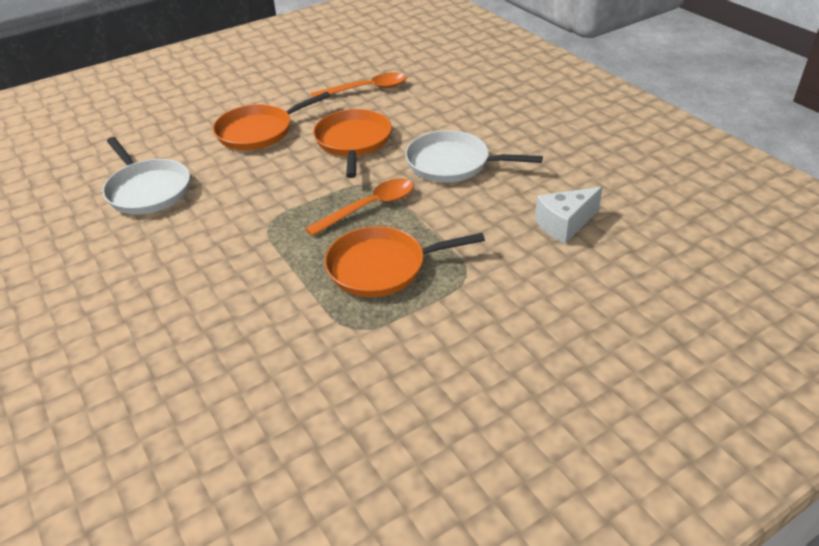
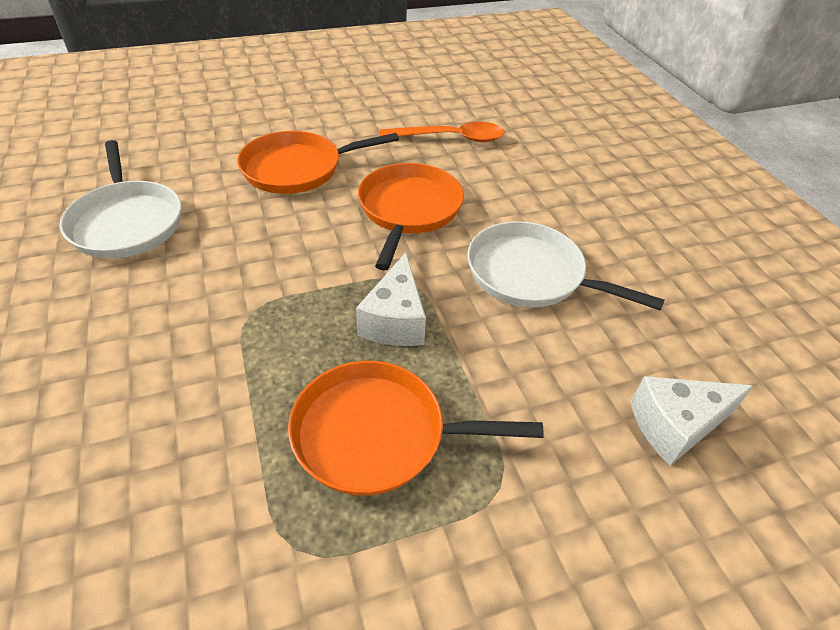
camera: 10 degrees right, 5 degrees up
orange spoon [305,178,414,236] -> white cheese [356,252,426,346]

